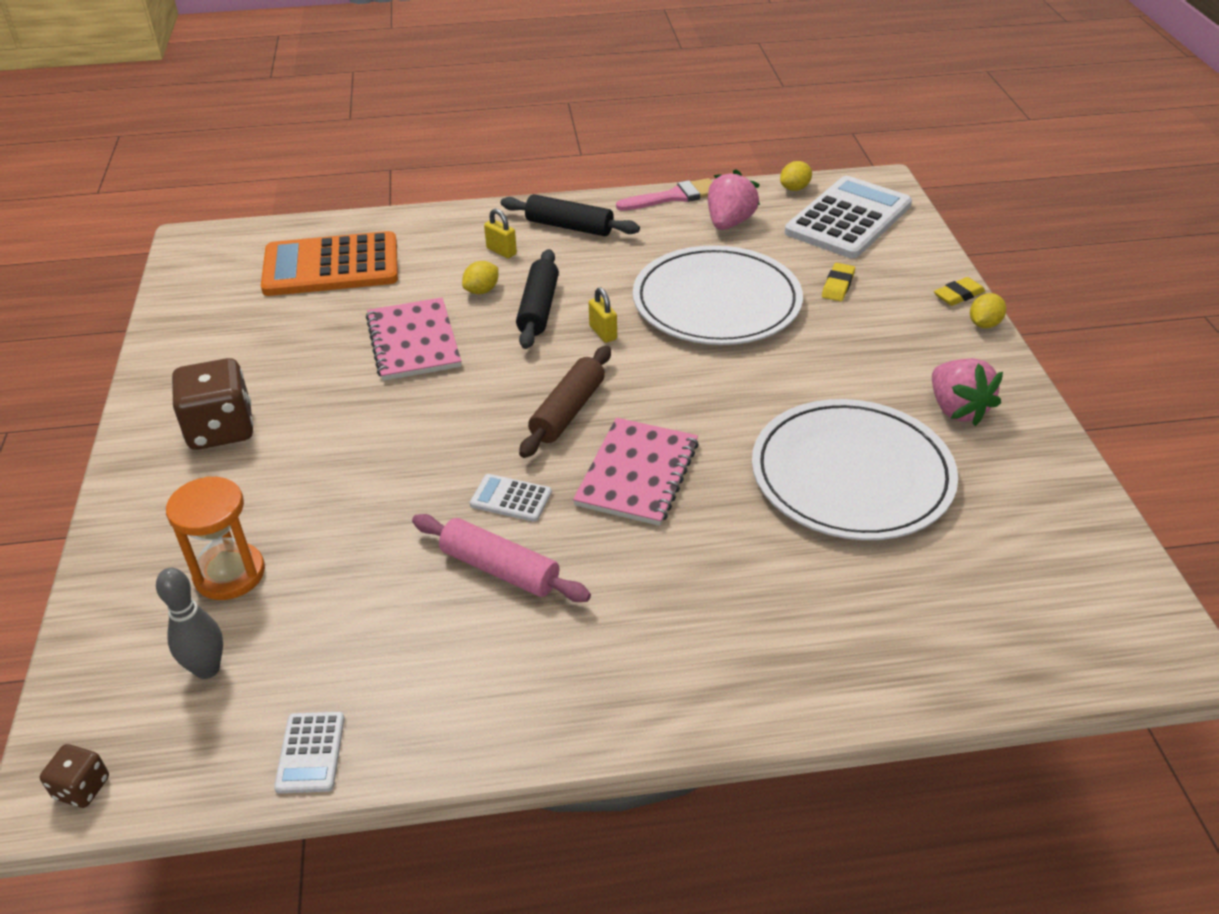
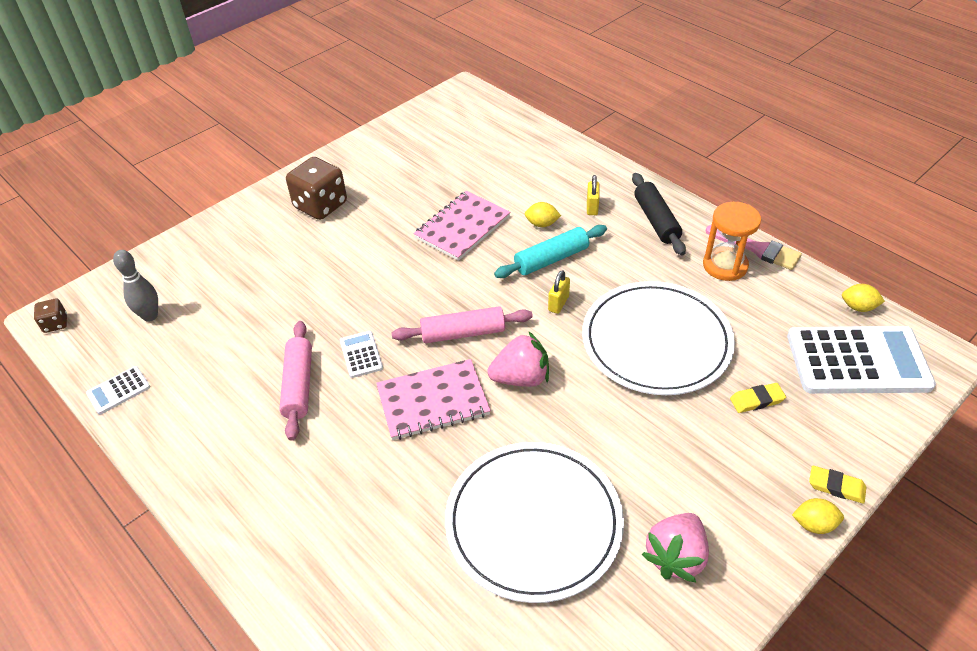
camera: 55 degrees right, 5 degrees up
orange hourglass [166,476,265,600] -> orange hourglass moved to [703,202,761,281]
orange calculator [261,231,398,296] -> none
black rolling pin [516,249,559,349] -> turquoise rolling pin [494,225,607,278]
brown rolling pin [519,346,611,458] -> pink rolling pin [392,307,533,343]
pink strawberry [708,169,760,230] -> pink strawberry moved to [487,331,549,387]

